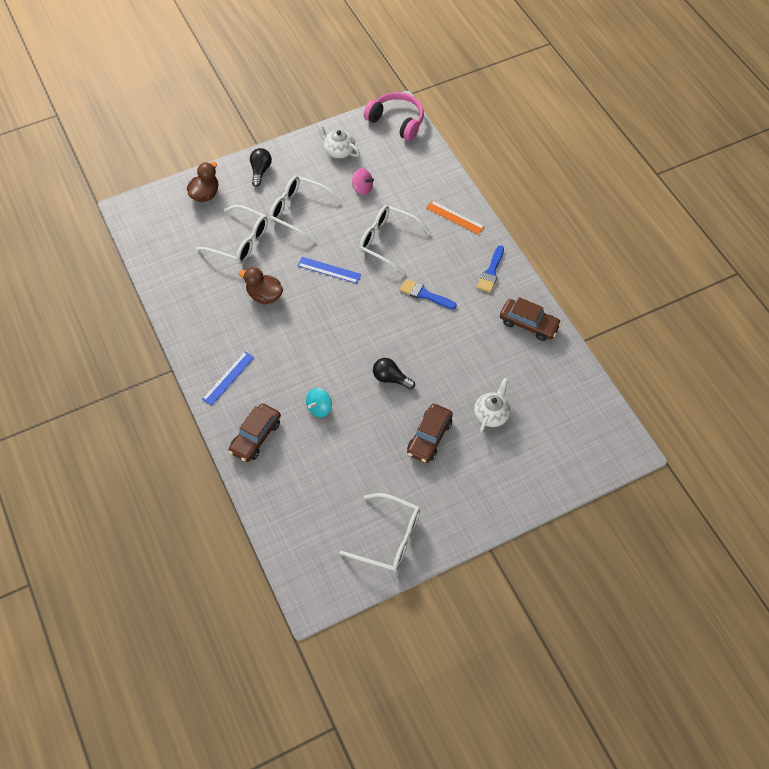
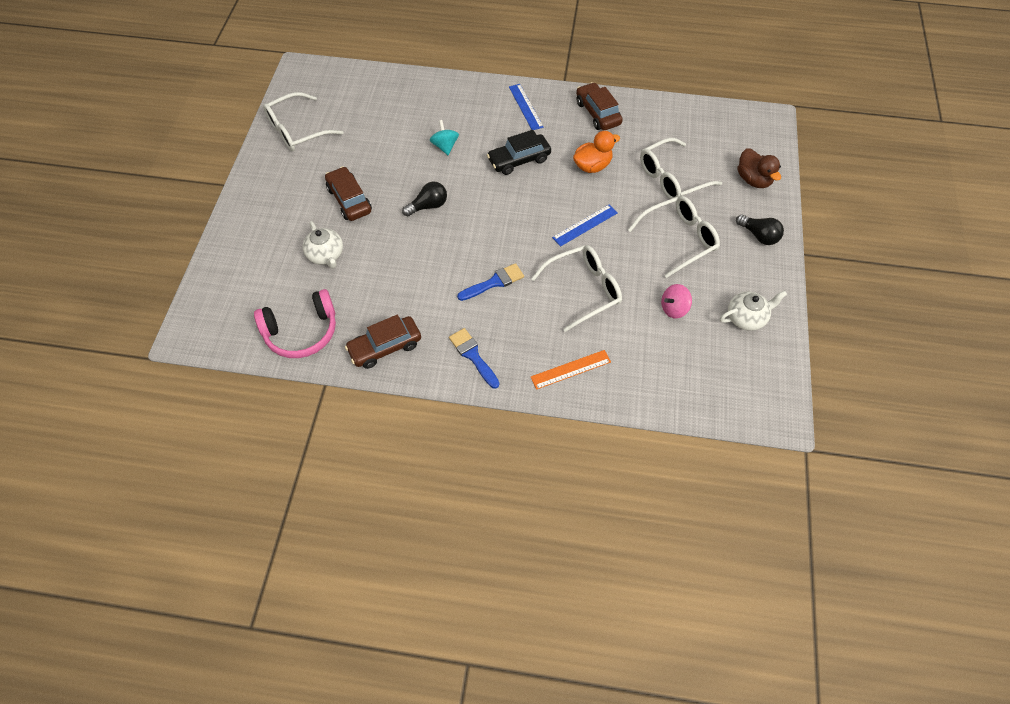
camera: 125 degrees right, 0 degrees up
brown car [228,403,281,462] -> brown car moved to [576,82,623,130]
brown duck [239,267,283,304] -> orange duck [573,131,620,173]
pink headphones [364,92,424,141] -> pink headphones moved to [254,289,336,358]
none -> black car [487,130,551,175]

